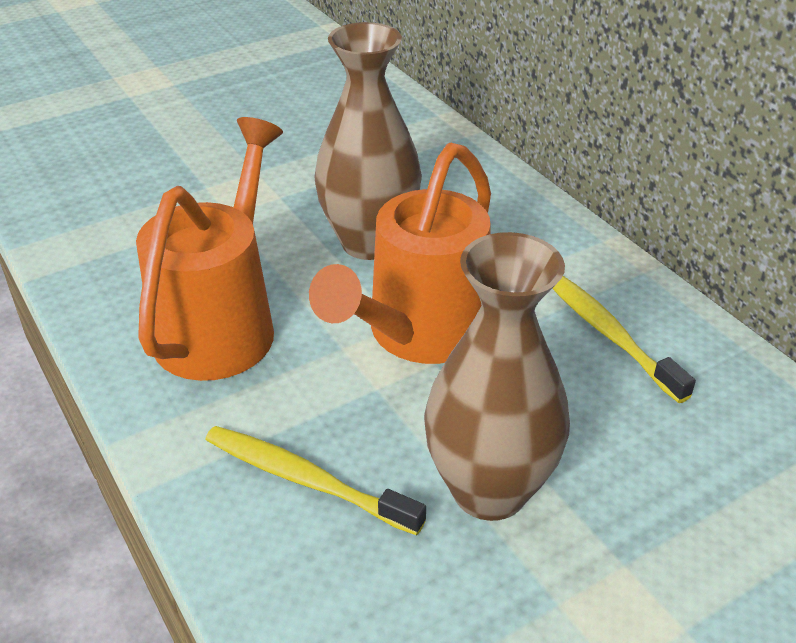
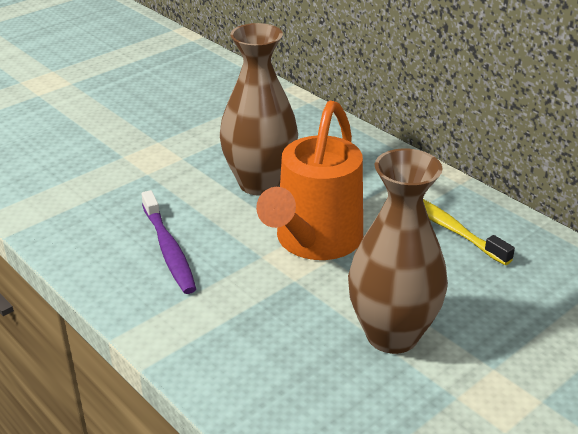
camera: 10 degrees left, 5 degrees down
orange watering can [136,117,283,381] -> purple toothbrush [142,190,196,294]
yellow toothbrush [205,426,426,535] -> none

